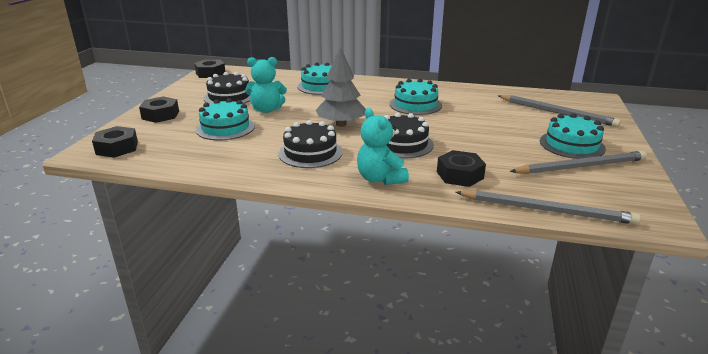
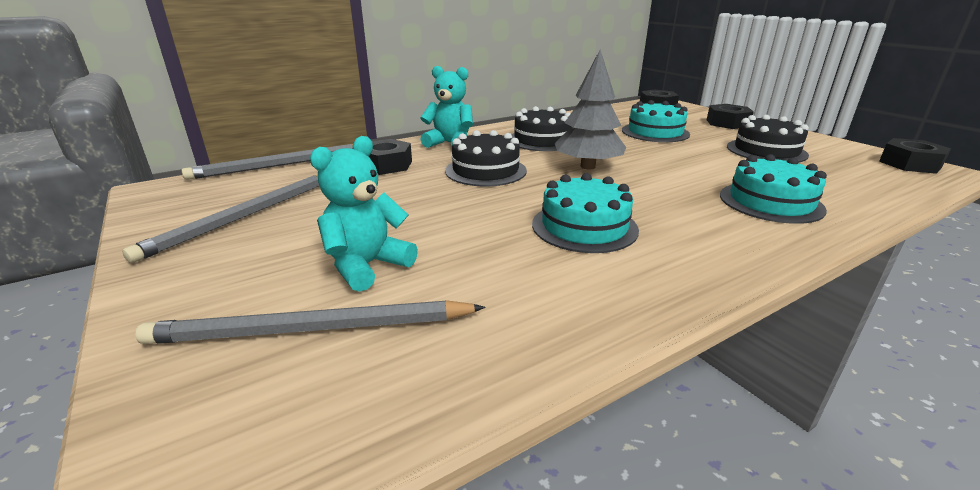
camera: 135 degrees right, 0 degrees up
turquoise teddy bear [245,57,287,113] -> turquoise teddy bear moved to [310,136,418,292]
turquoise cake [540,113,606,159] -> none

